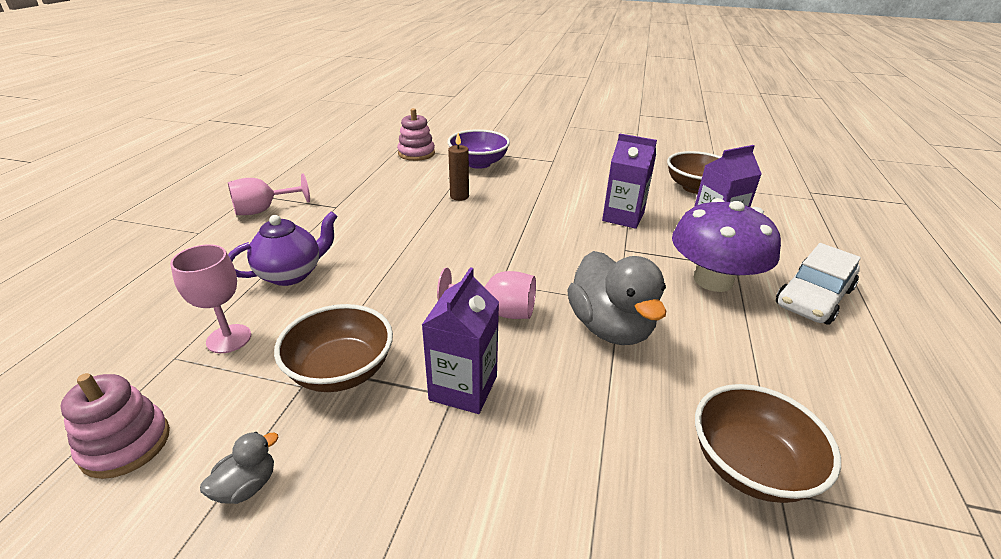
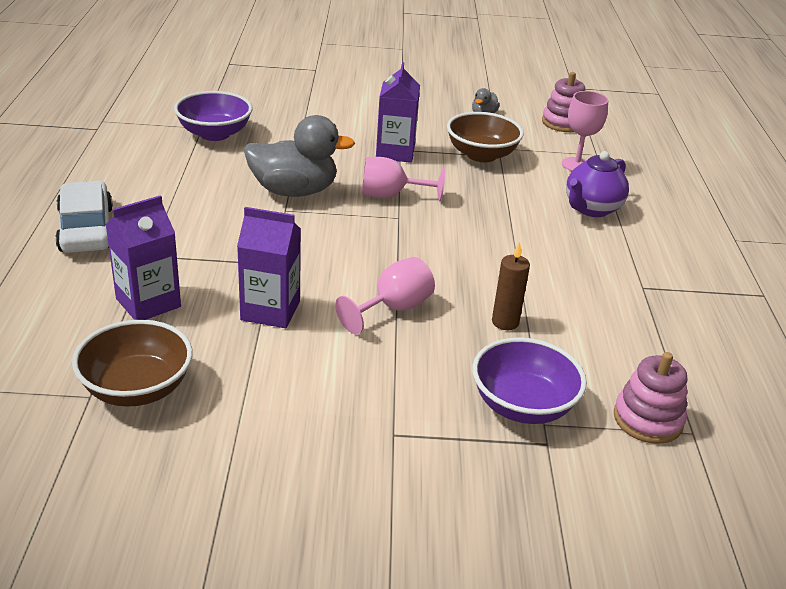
camera: 165 degrees right, 0 degrees up
pink goblet [228,174,310,215] -> pink goblet moved to [335,257,435,335]
grey duck [567,251,666,345] -> grey duck turned 120 degrees clockwise [244,115,355,197]
purple mushroom [672,198,781,292] -> none
brown bowl [695,384,841,503] -> purple bowl [174,91,253,141]
white car [776,243,861,325] -> white car turned 45 degrees counterclockwise [55,181,113,253]

